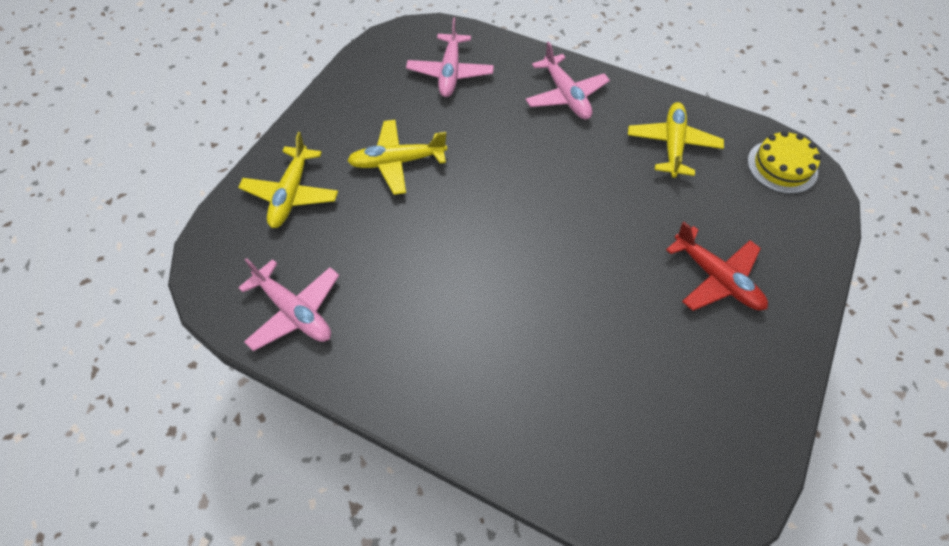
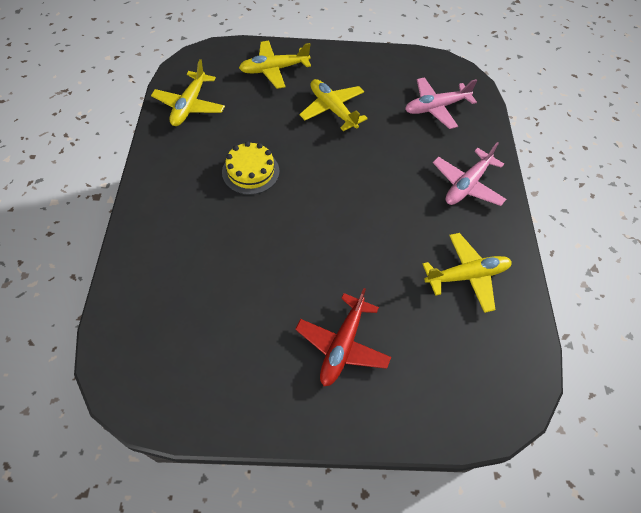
camera: 60 degrees right, 0 degrees up
pink plane [238,258,339,351] -> yellow plane [151,59,225,126]
yellow cake [747,131,821,194] -> yellow cake moved to [222,142,279,195]

